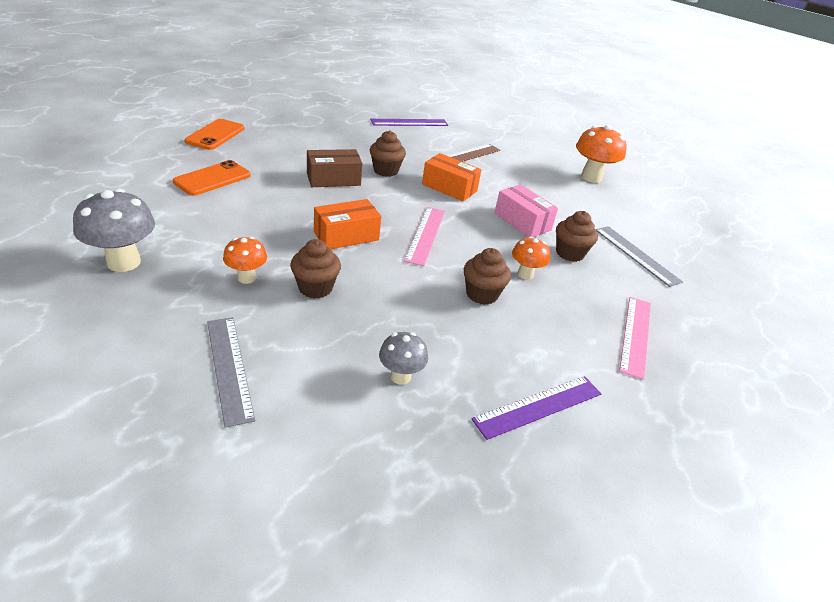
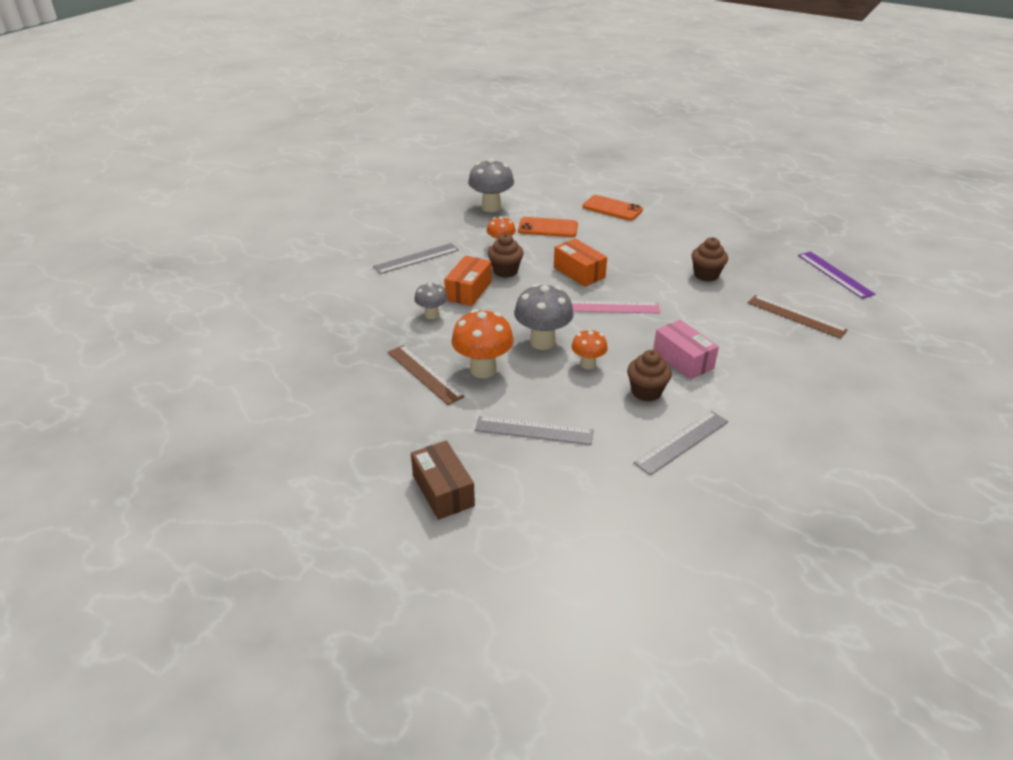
camera: 85 degrees right, 0 degrees up
orange phone [185,119,245,150] -> orange phone moved to [518,217,578,237]
brown box [307,149,362,187] -> brown box moved to [411,441,475,520]
orange box [422,153,482,201] -> orange box moved to [444,256,492,306]
brown cupcake [464,248,511,305] -> grey mushroom [514,284,574,350]
purple ruler [472,376,601,440] -> brown ruler [388,345,465,405]
pink box [494,185,558,237] -> pink box turned 75 degrees counterclockwise [653,320,719,380]
orange mushroom [576,125,627,183] -> orange mushroom moved to [451,309,514,378]
pink ruler [619,297,651,380] -> grey ruler [475,416,593,445]

